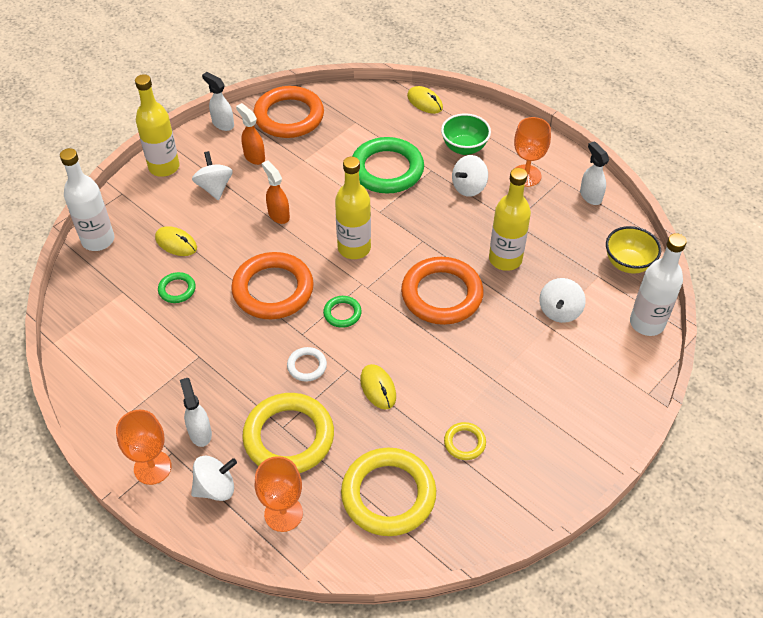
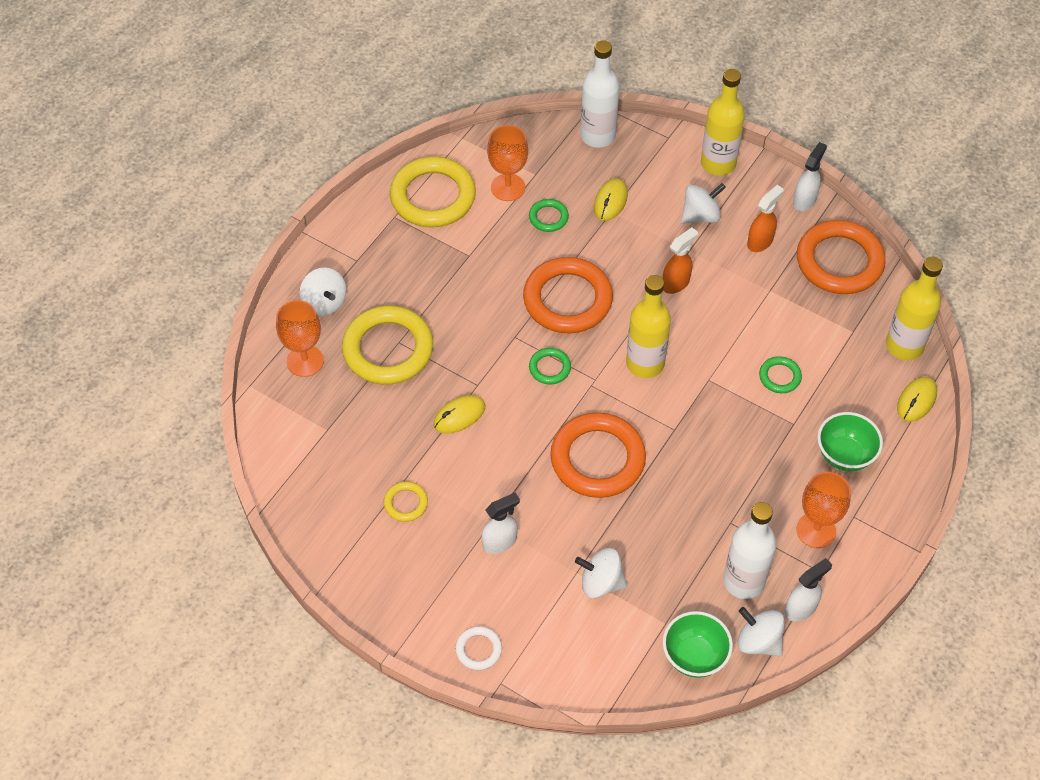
camera: 80 degrees right, 5 degrees up
orange goblet [116,410,172,485] -> orange goblet moved to [487,125,528,201]
white spray bottle [180,378,212,447] -> white spray bottle moved to [482,492,520,554]
white ring [287,347,327,382] -> white ring moved to [455,626,502,670]
yellow ring [341,448,436,536] -> yellow ring moved to [390,156,476,228]
green ring [352,137,424,194] -> green ring [759,356,802,393], size x0.46
white spinning top [452,155,488,197] -> white spinning top moved to [737,607,785,657]
yellow bottle [489,168,531,271] -> yellow bottle moved to [886,257,943,360]
yellow bowl [606,226,661,274] -> green bowl [663,611,733,678]
white bottle [630,233,687,336] -> white bottle moved to [723,502,776,599]

